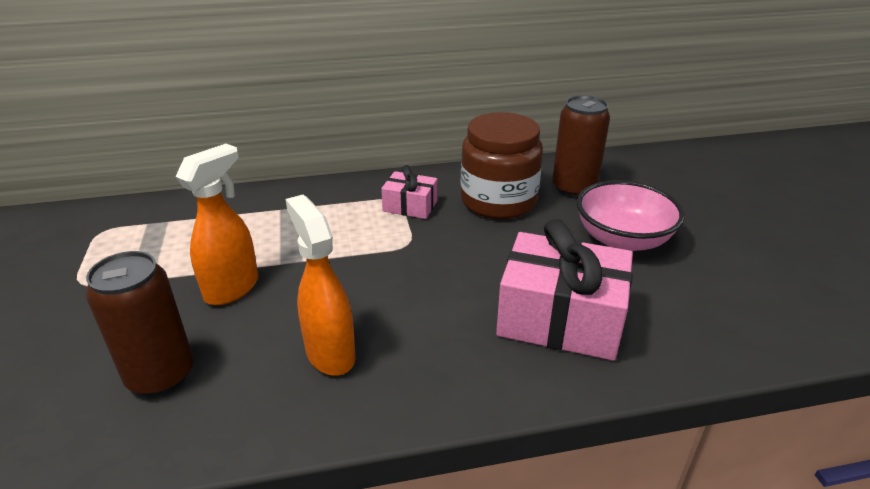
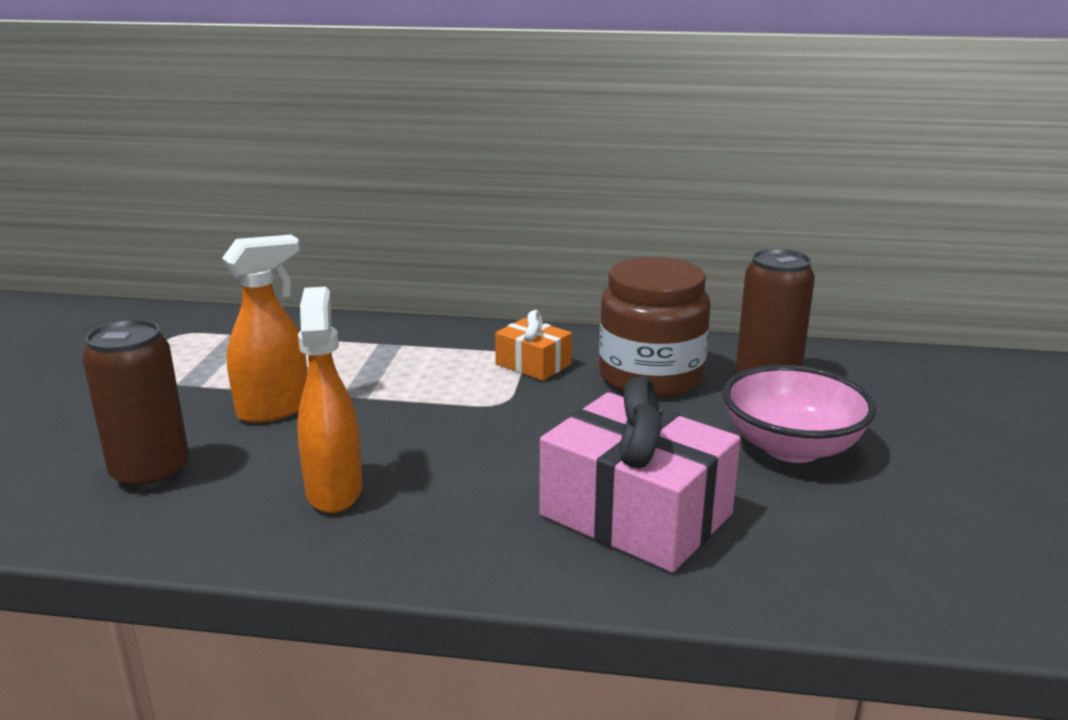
camera: 20 degrees right, 10 degrees down
pink gift [381,165,437,219] -> orange gift [495,310,572,381]

